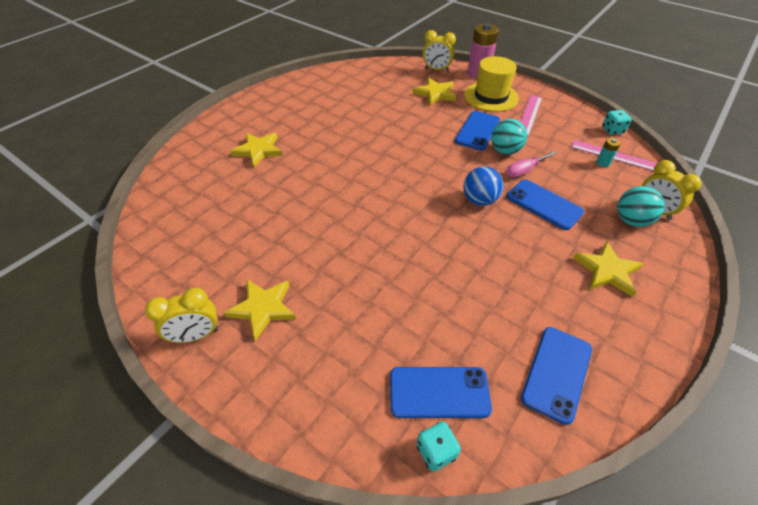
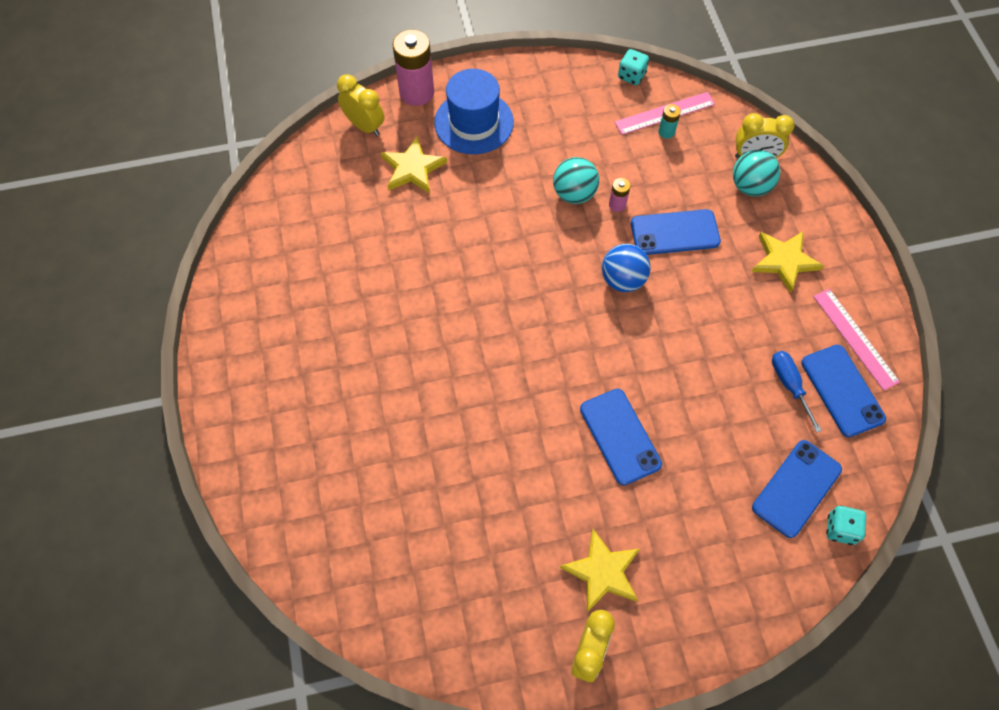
camera: 50 degrees left, 15 degrees up
yellow star [230,133,283,167] -> none
yellow clock [423,30,456,72] -> yellow clock turned 105 degrees counterclockwise [337,74,384,136]
blue phone [455,111,500,150] -> blue phone moved to [580,389,662,486]
yellow hat [464,56,519,112] -> blue hat [434,69,514,154]
pink screwdriver [506,151,557,177] -> pink battery [609,178,630,212]
pink ruler [520,95,542,137] -> pink ruler moved to [813,289,900,391]
none -> blue screwdriver [772,351,822,433]

